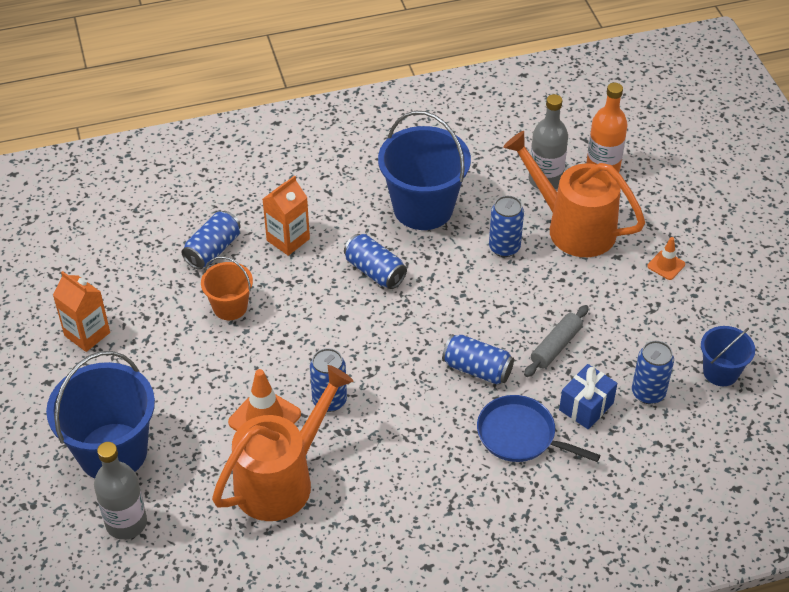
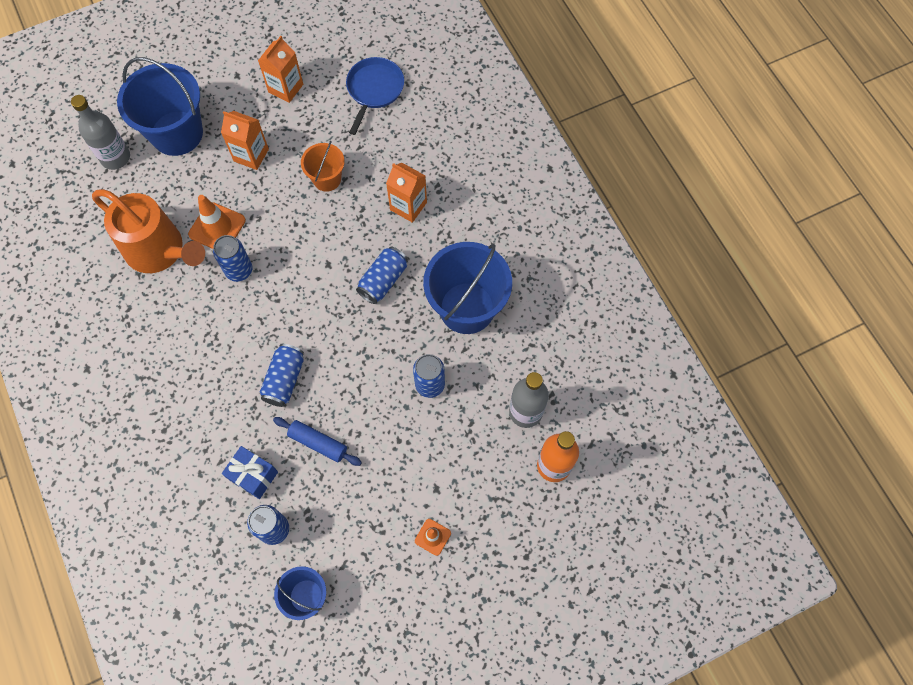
camera: 80 degrees right, 20 degrees up
blue can [182,211,241,270] -> none
blue pan [477,395,601,462] -> blue pan moved to [346,57,404,135]
orange watering can [503,131,645,257] -> none
grey rolling pin [524,305,589,377] -> blue rolling pin [273,417,362,466]
none -> orange carton [221,111,269,170]

